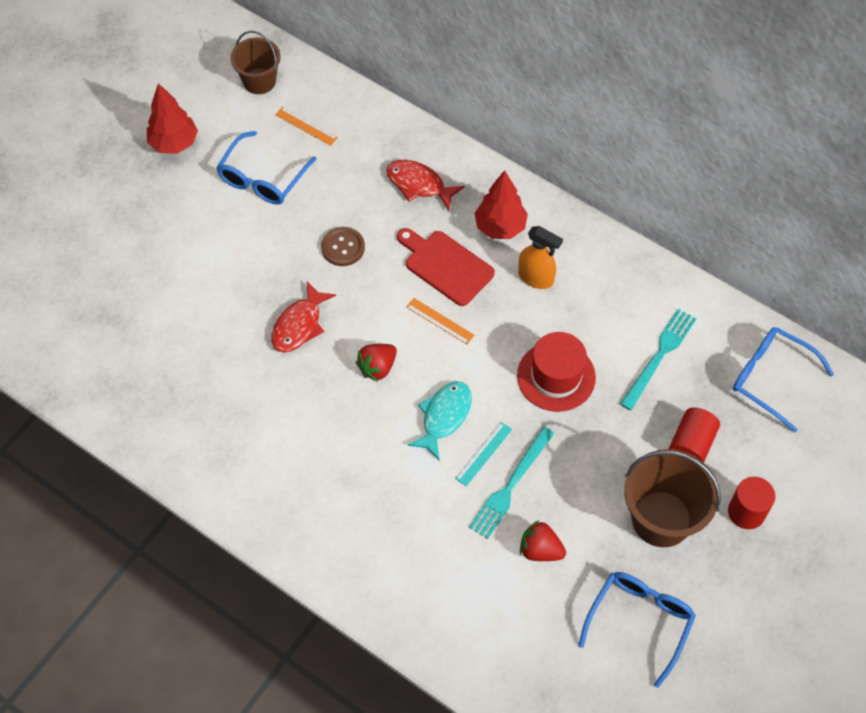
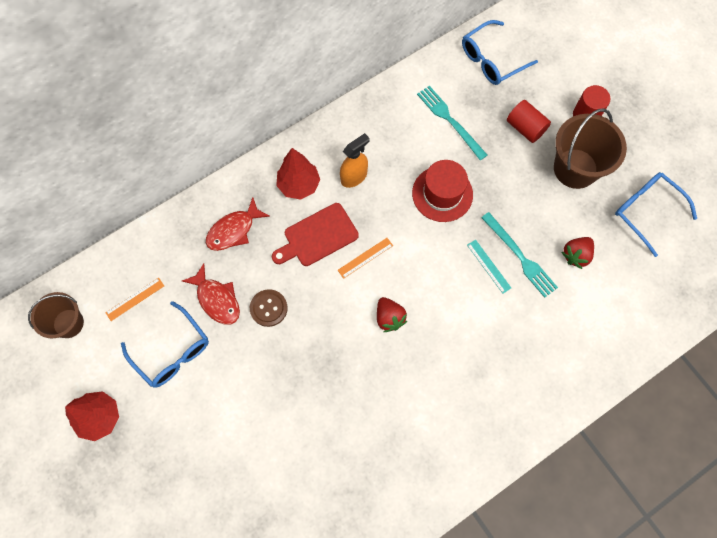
camera: 70 degrees left, 10 degrees up
red fish [271,281,336,353] -> red fish moved to [182,263,240,325]
turquoise fish [407,381,472,460] -> none

